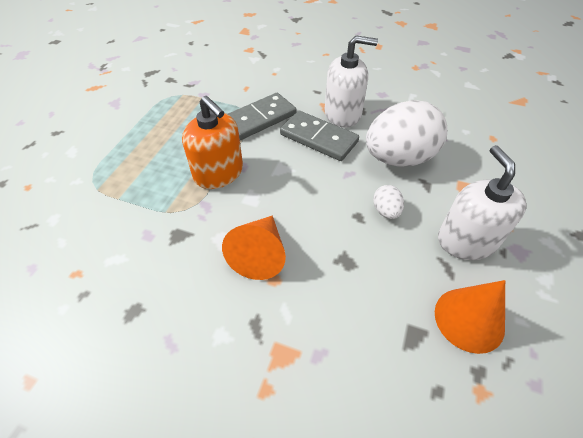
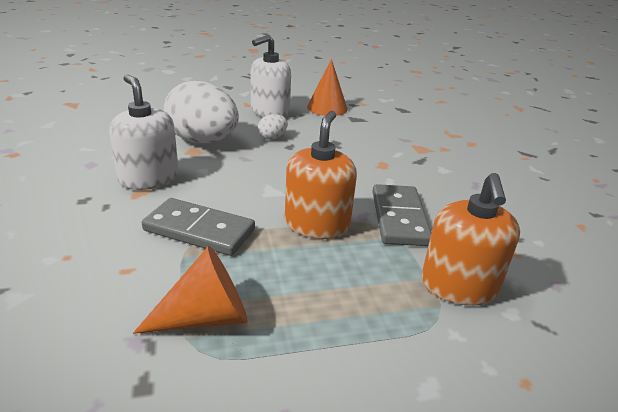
camera: 125 degrees left, 20 degrees down
orange cone [222,216,286,280] -> orange cone moved to [133,246,248,334]
grey domino [280,111,359,161] -> grey domino moved to [372,184,432,246]
none -> orange soap dispenser [422,173,520,306]

